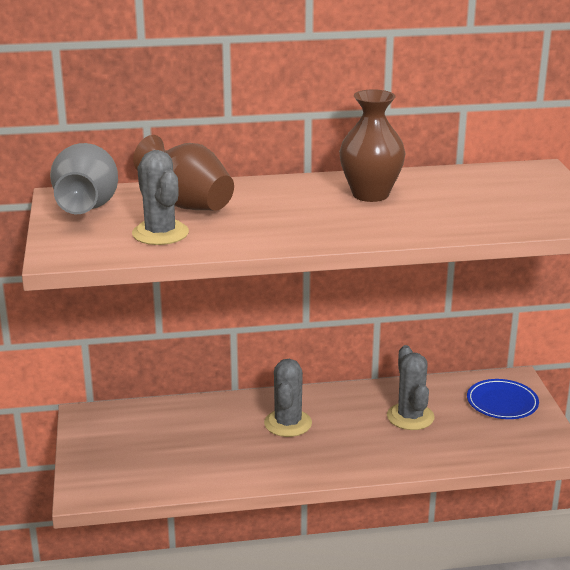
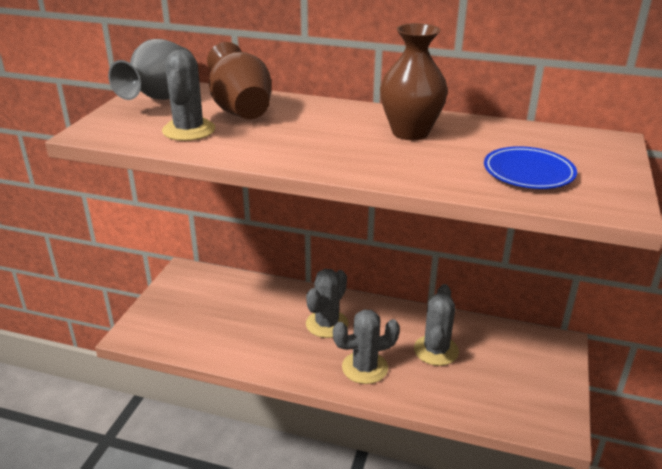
camera: 25 degrees right, 5 degrees up
blue plate [467,379,539,419] -> blue plate moved to [484,146,577,189]
none -> grey cactus [333,309,400,384]

